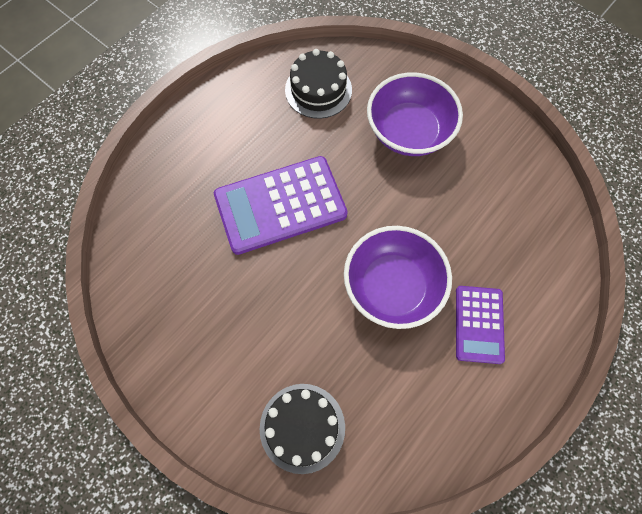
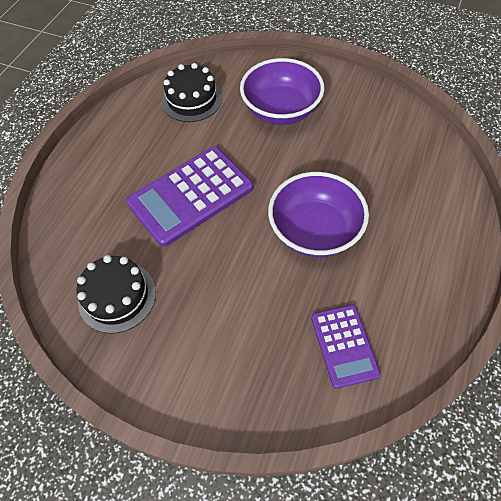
camera: 15 degrees left, 10 degrees down
black cake [260,384,345,474] -> black cake moved to [77,255,156,334]
purple calculator [456,286,505,364] -> purple calculator moved to [311,304,381,389]

